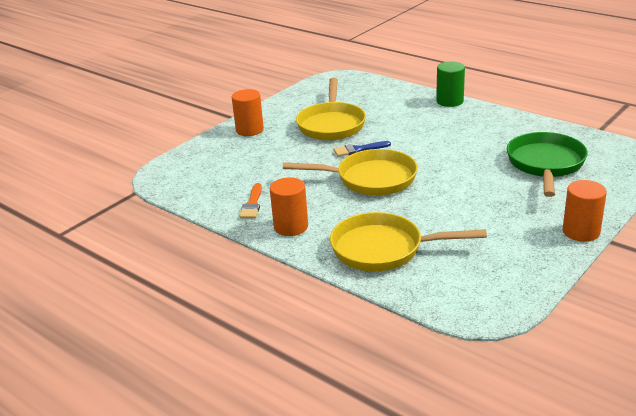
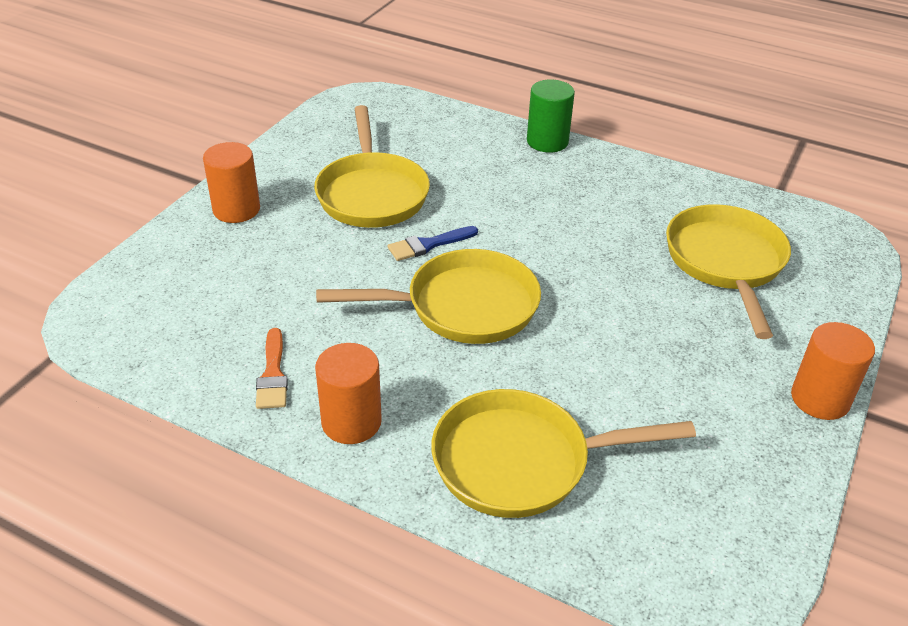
camera: 15 degrees left, 10 degrees up
green pan [507,132,588,197] -> yellow pan [666,204,791,339]

